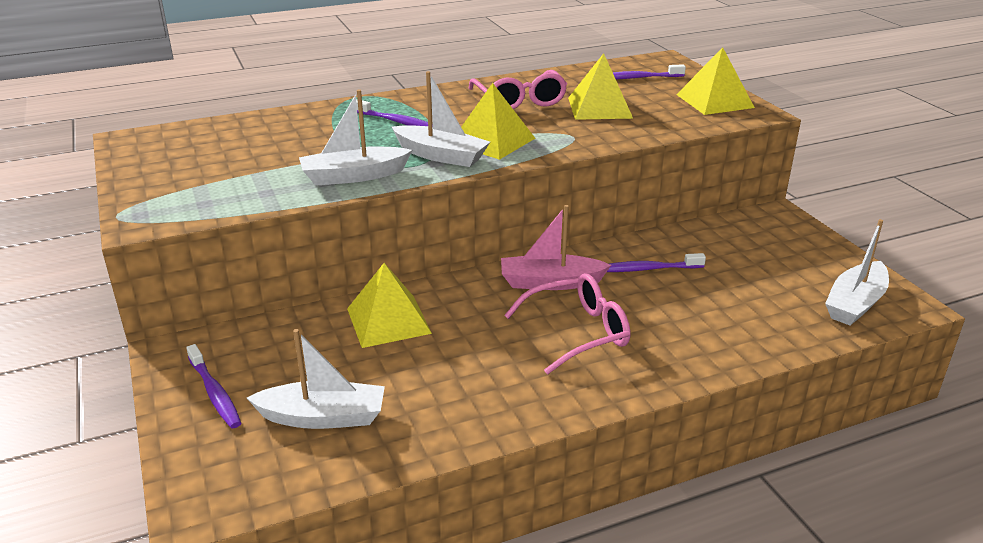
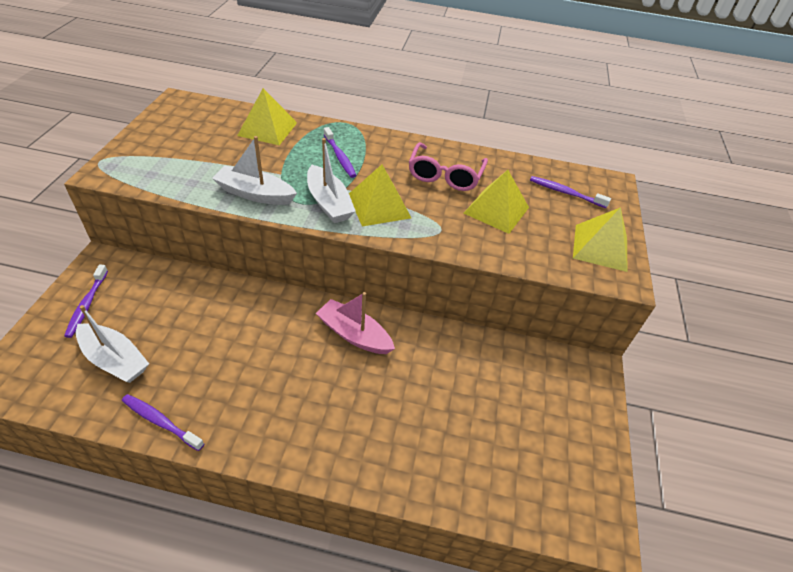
camera: 30 degrees right, 15 degrees up
yellow pyramid [347,263,432,348] -> yellow pyramid moved to [237,88,297,145]
pink glasses [504,273,630,374] -> none
purple toothbrush [607,253,706,272] -> purple toothbrush moved to [122,394,204,451]
white boat [825,219,889,326] -> none

